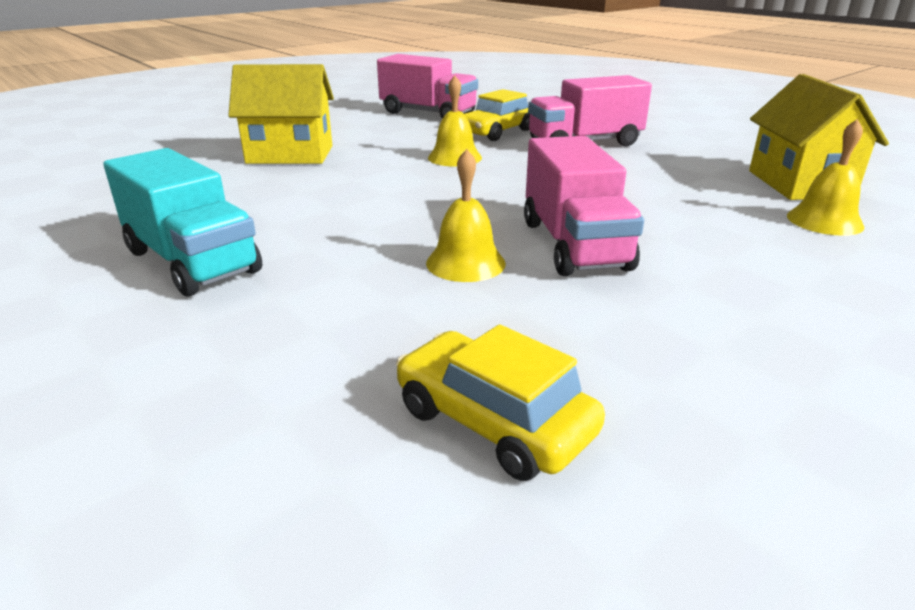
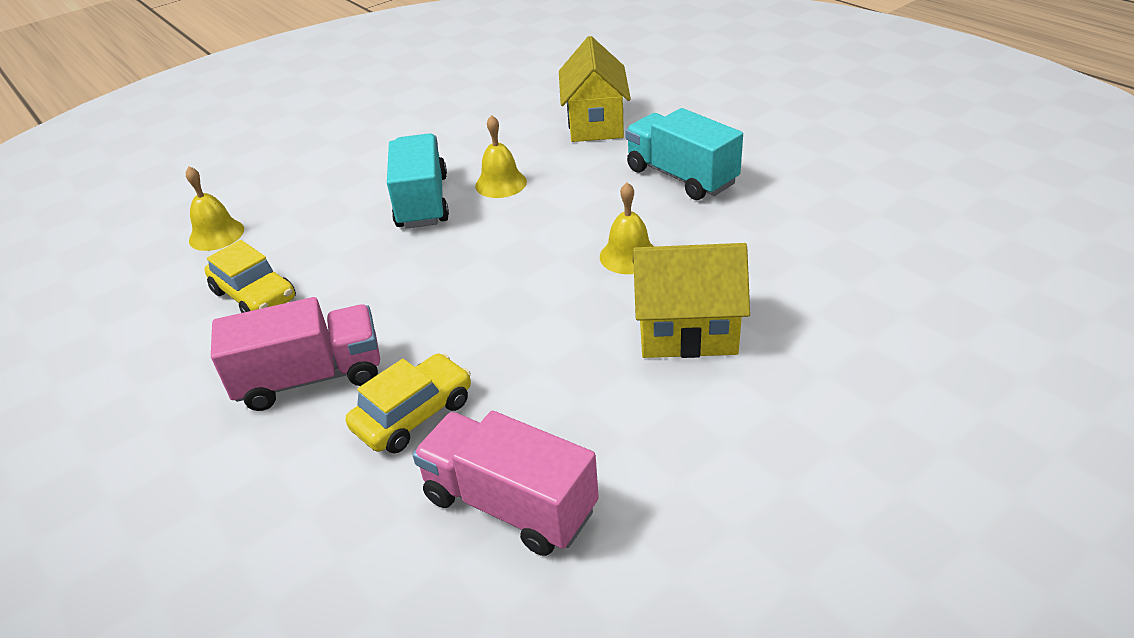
camera: 175 degrees left, 10 degrees up
yellow car [396,324,605,481] -> yellow car moved to [205,240,296,313]
yellow bell [428,75,482,167] -> yellow bell moved to [600,182,654,274]
pink truck [524,136,644,276] -> turquoise truck [387,133,449,229]
yellow house [749,74,889,200] -> yellow house moved to [559,36,631,142]

